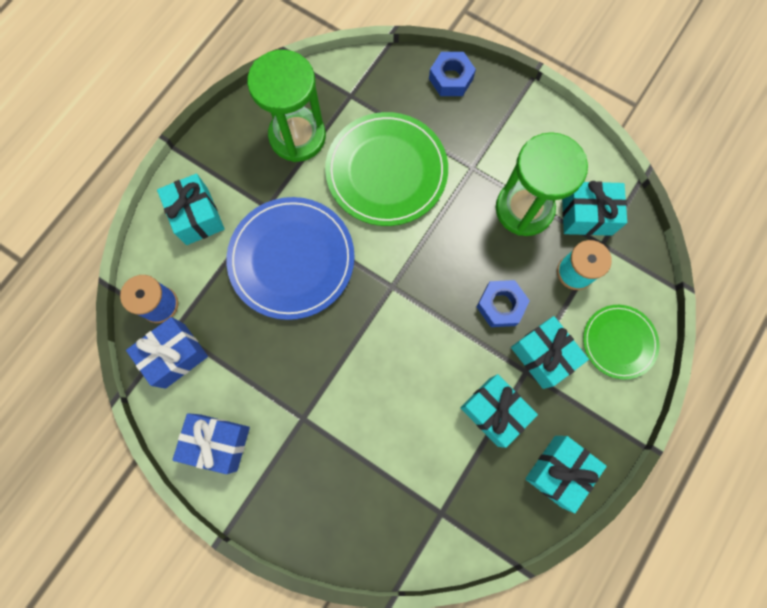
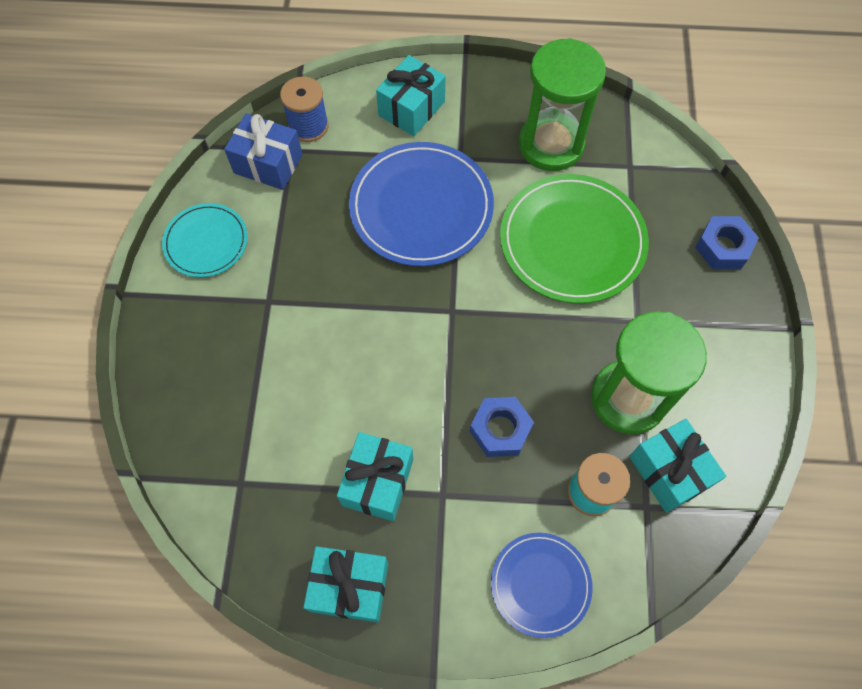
camera: 60 degrees right, 10 degrees down
blue gift [172,413,250,474] -> turquoise plate [162,203,248,277]
turquoise gift [511,316,589,389] -> none
green plate [583,305,659,380] -> blue plate [491,533,593,638]

